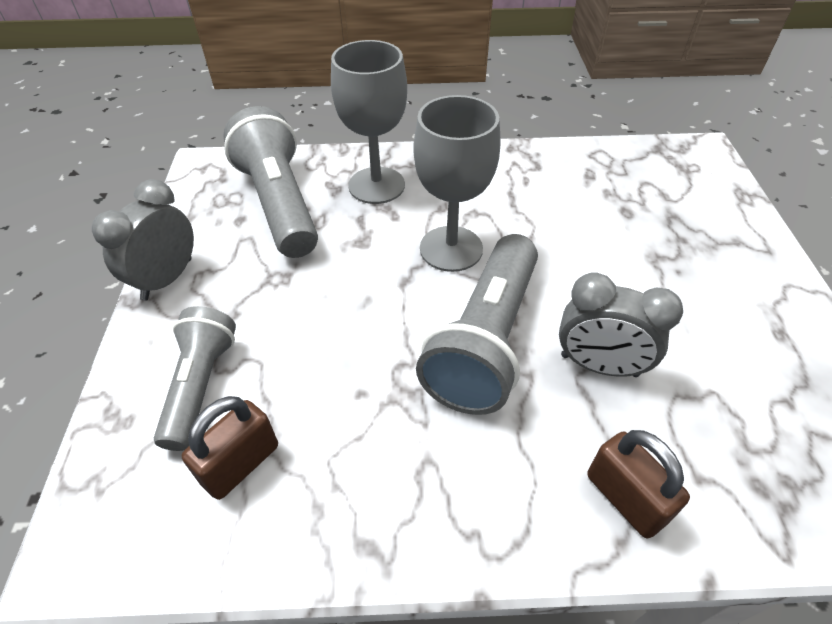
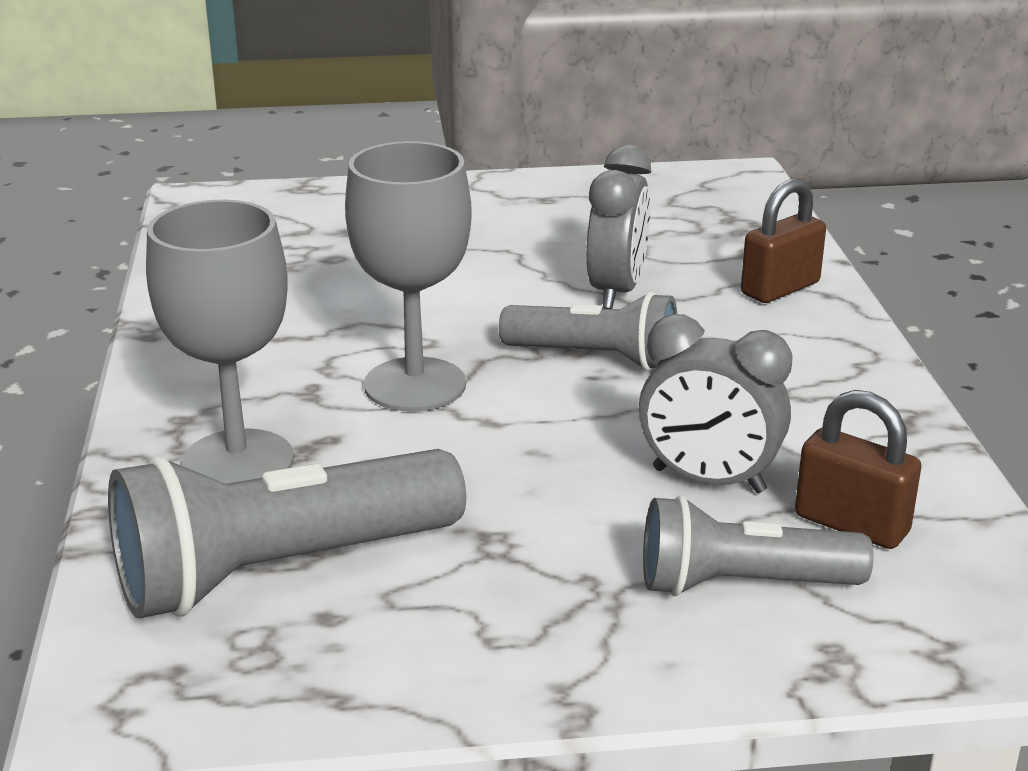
camera: 95 degrees left, 20 degrees down
grey clock [92,179,194,301] -> grey clock moved to [639,314,792,493]
grey flashlight [416,234,538,415] -> grey flashlight [499,292,677,371], size x0.63

